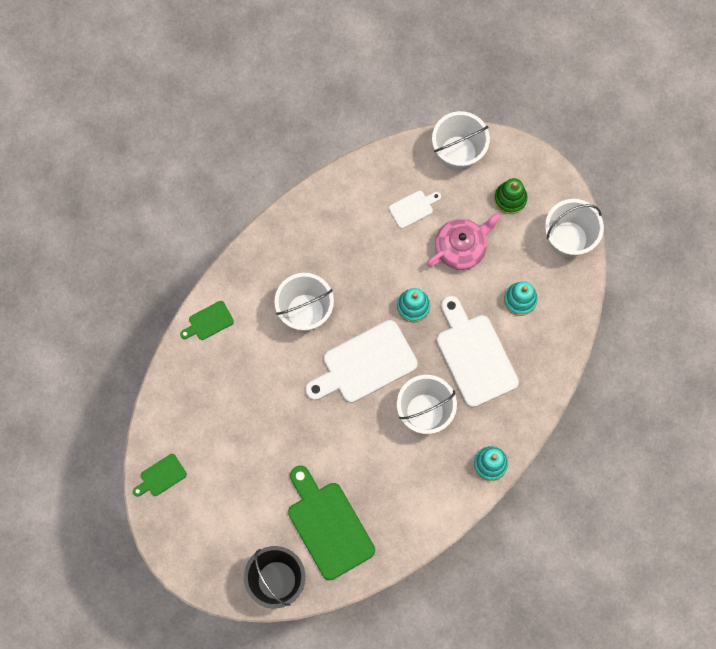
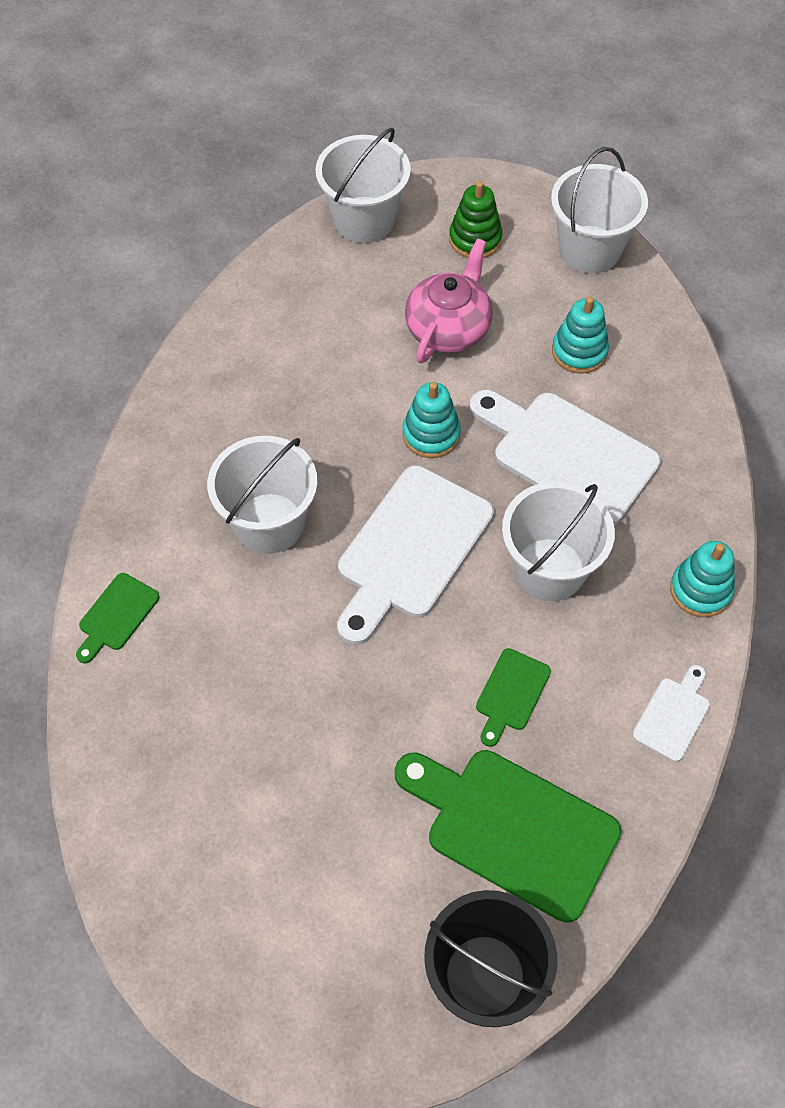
camera: 30 degrees left, 15 degrees down
green cutting board [133,454,187,497] -> green cutting board moved to [476,648,551,747]
white cutting board [389,191,441,229] -> white cutting board moved to [632,665,710,762]

